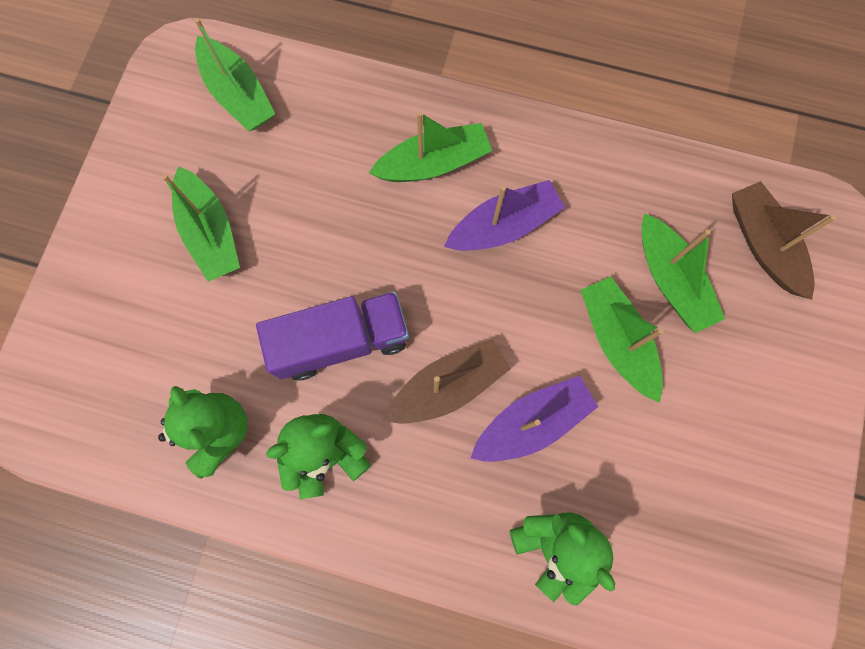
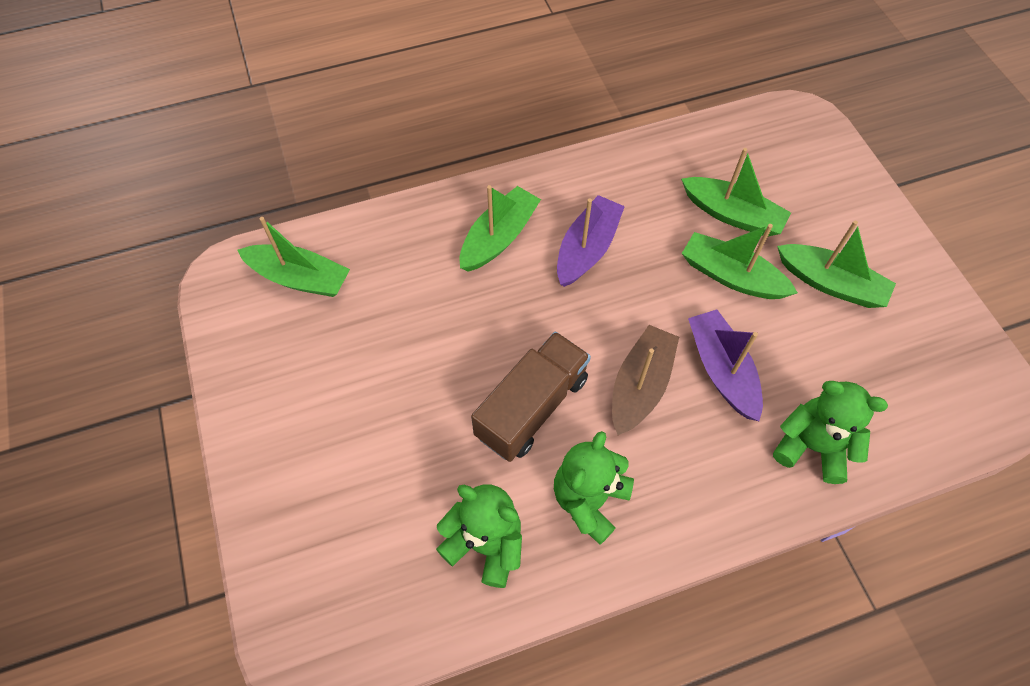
camera: 35 degrees left, 15 degrees down
green boat [162,166,240,282] -> green boat moved to [777,220,896,308]
purple truck [256,291,409,381] -> brown truck [471,332,591,462]
purple boat [471,375,598,462] -> purple boat turned 45 degrees counterclockwise [688,309,763,421]
brown boat [732,181,836,300] -> none

